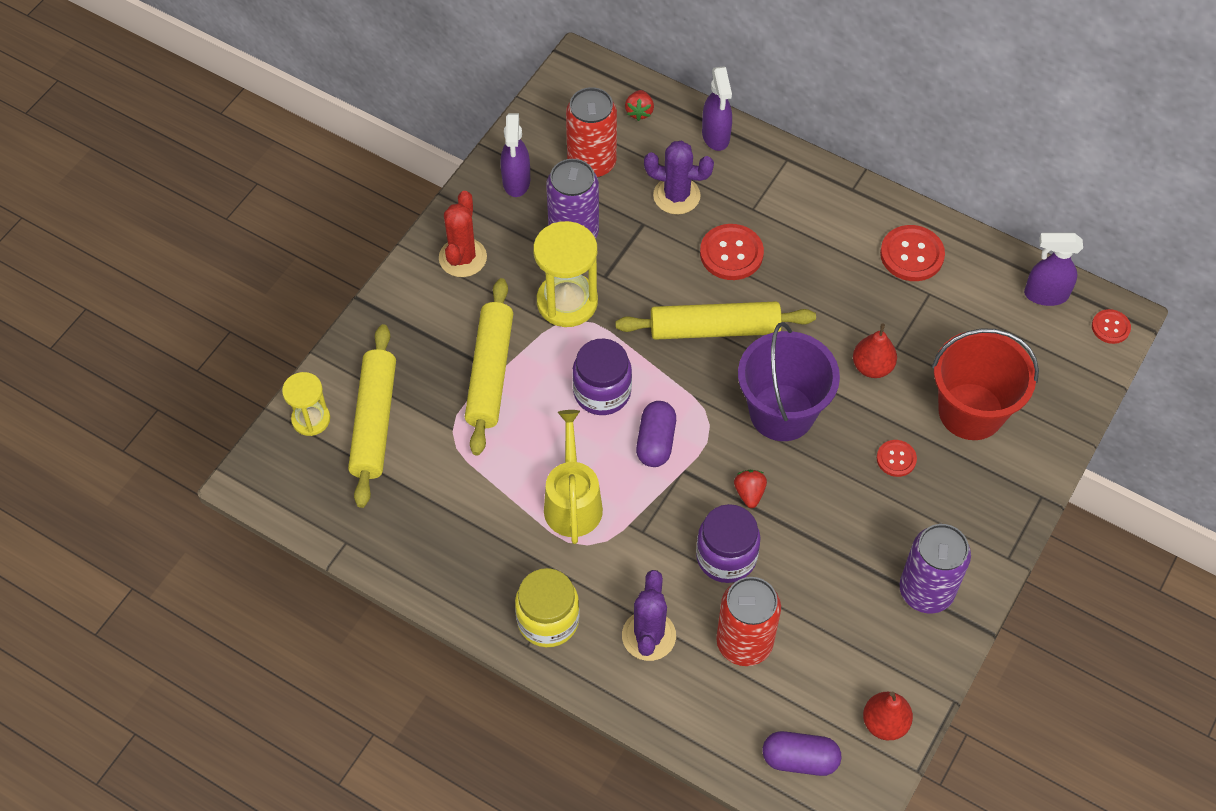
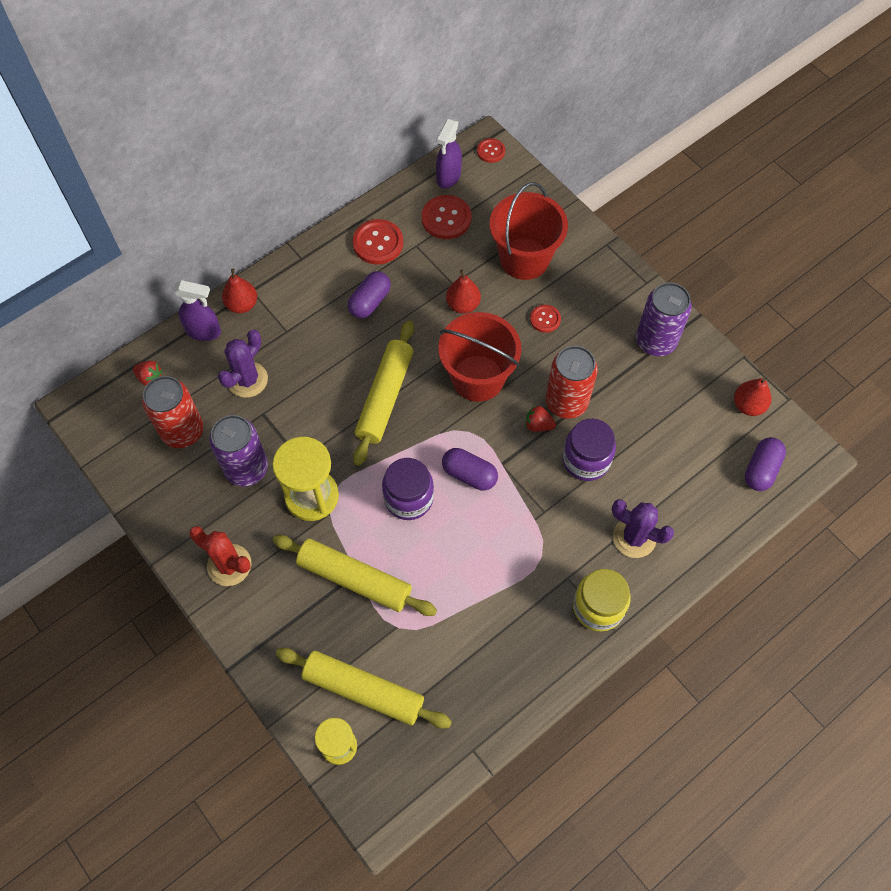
camera: 70 degrees left, 5 degrees up
purple spray bottle [501,113,530,197] -> none
yellow watering can [544,410,603,544] -> none
red button [700,224,764,280] -> red button moved to [422,195,472,239]
red can [716,577,781,666] -> red can moved to [546,346,598,419]
purple bucket [738,322,840,441] -> red bucket [438,312,522,402]
none -> red pear [222,268,257,313]
none -> purple capsule [348,271,391,318]

